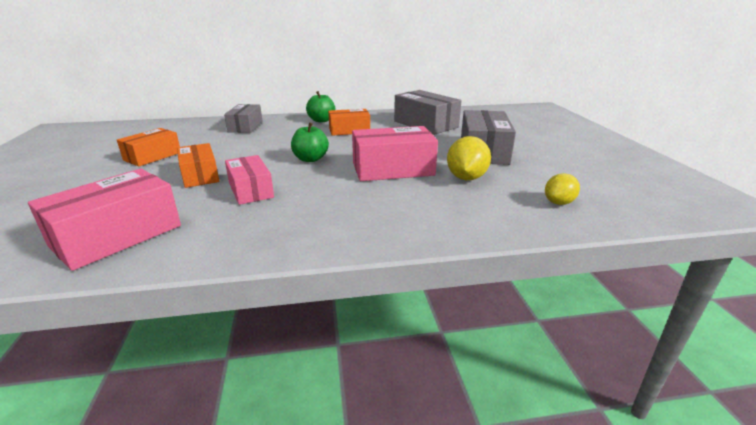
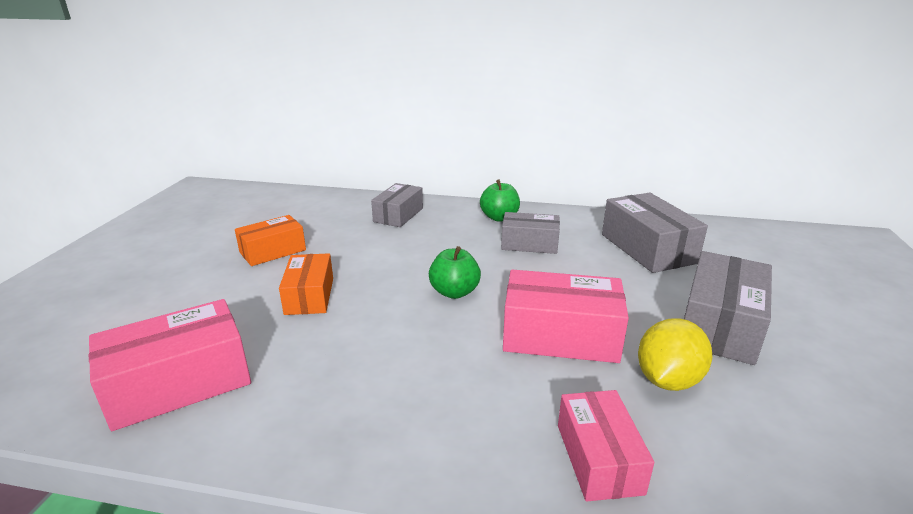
camera: 20 degrees right, 0 degrees up
pink box [225,155,274,205] -> pink box moved to [558,390,654,501]
orange box [328,109,370,136] -> grey box [501,212,560,254]
yellow lemon [545,173,580,205] -> none

